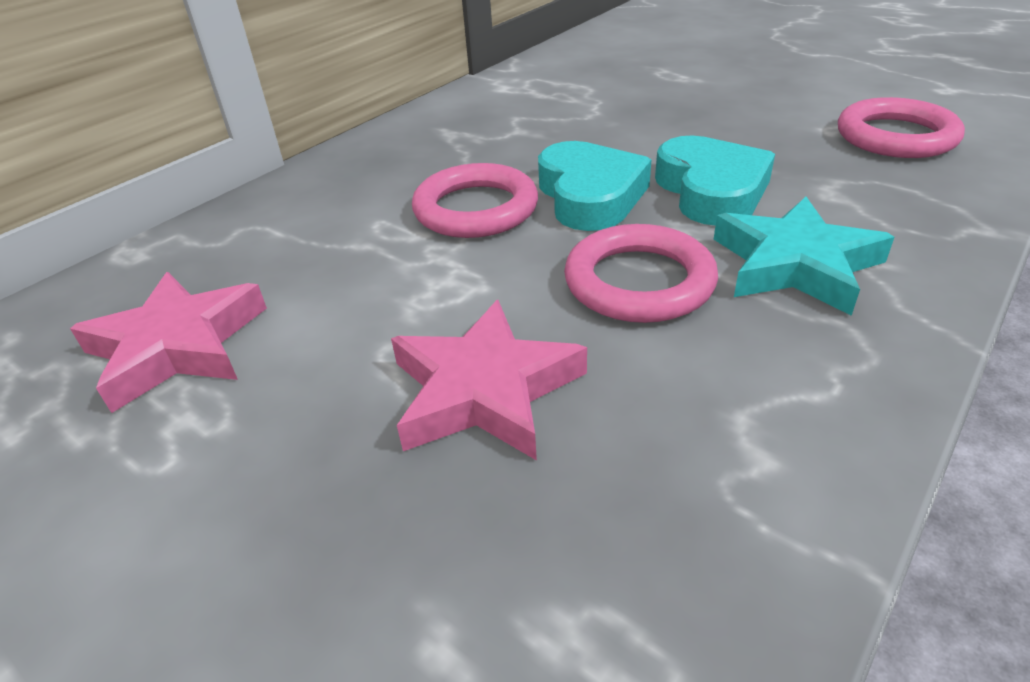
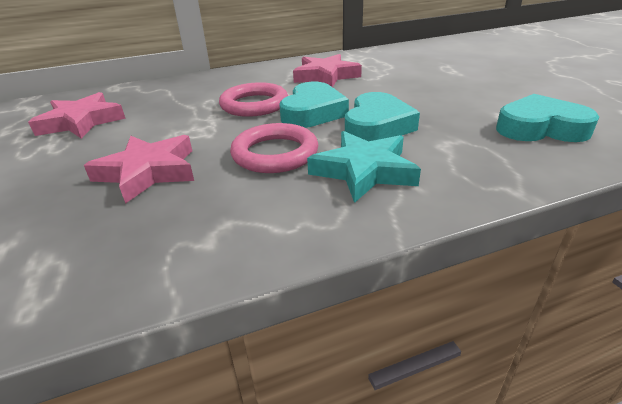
camera: 30 degrees right, 5 degrees down
pink ring [838,97,965,158] -> turquoise heart [496,94,599,142]
none -> pink star [293,54,362,87]

